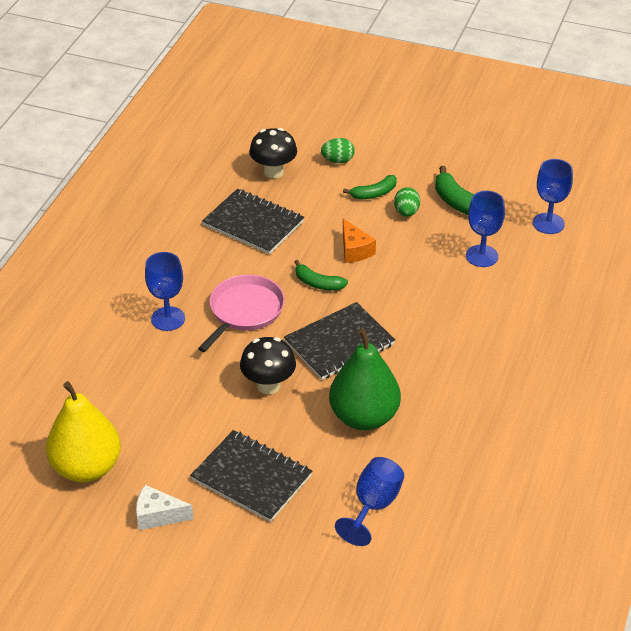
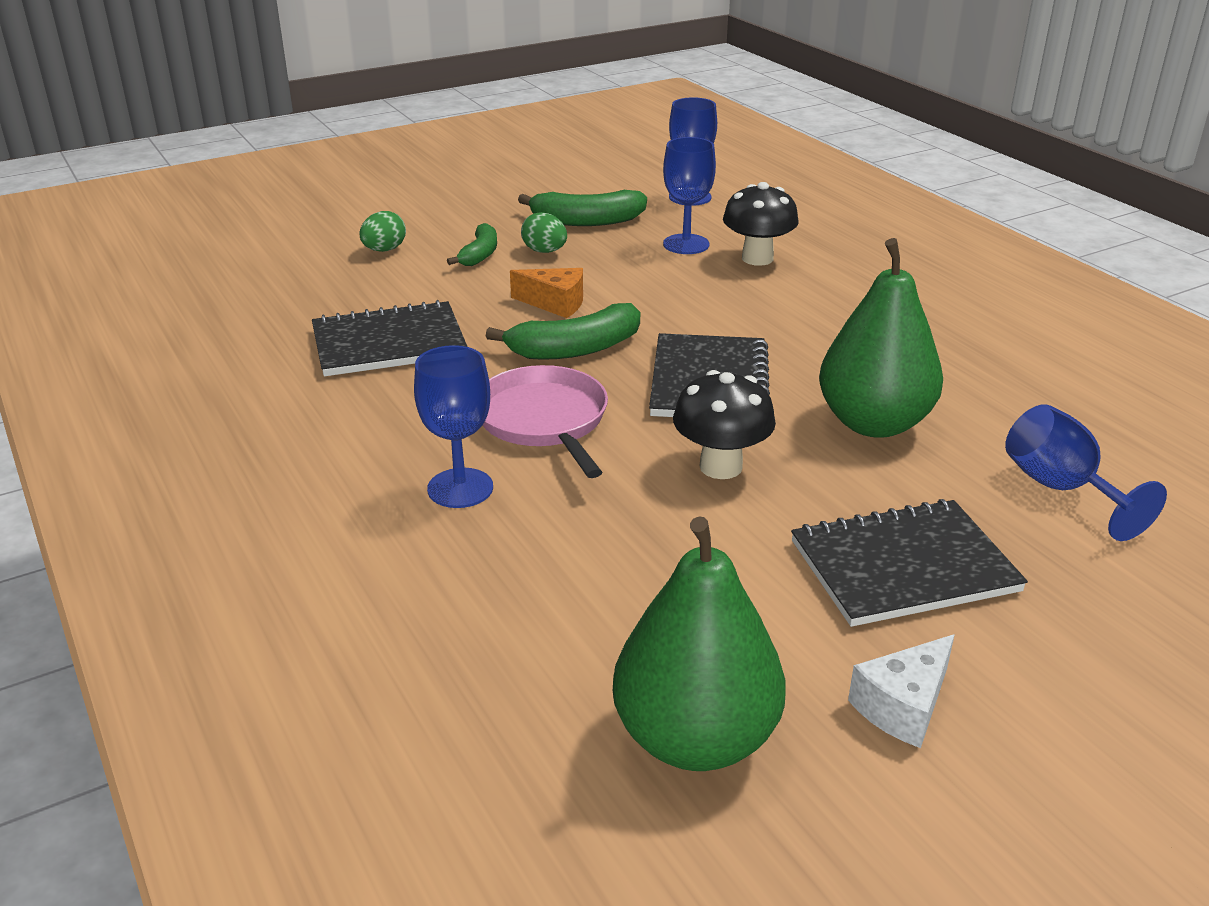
camera: 50 degrees left, 10 degrees down
yellow pear [46,381,121,482] -> green pear [613,516,786,771]
black mushroom [249,128,297,179] -> black mushroom moved to [723,182,799,266]
green banana [295,260,348,291] -> green banana [486,303,640,360], size x1.57

